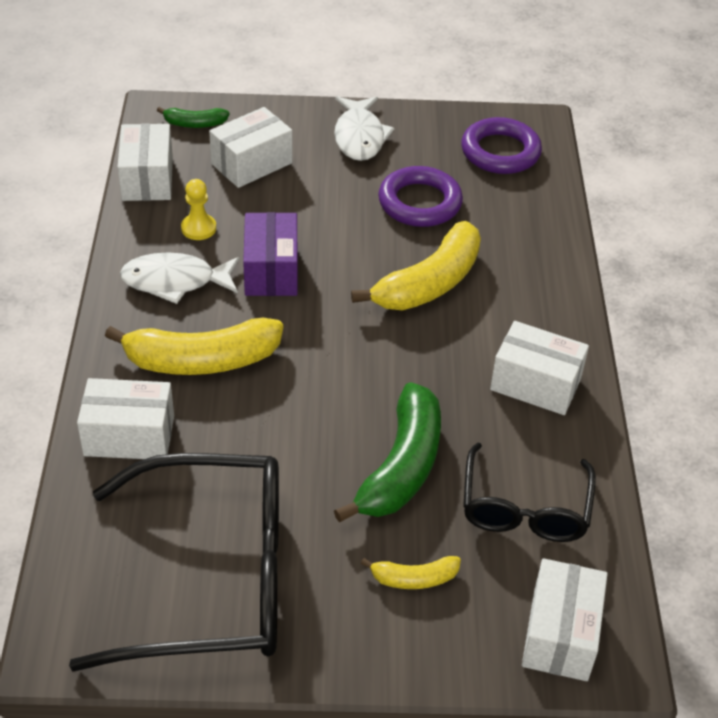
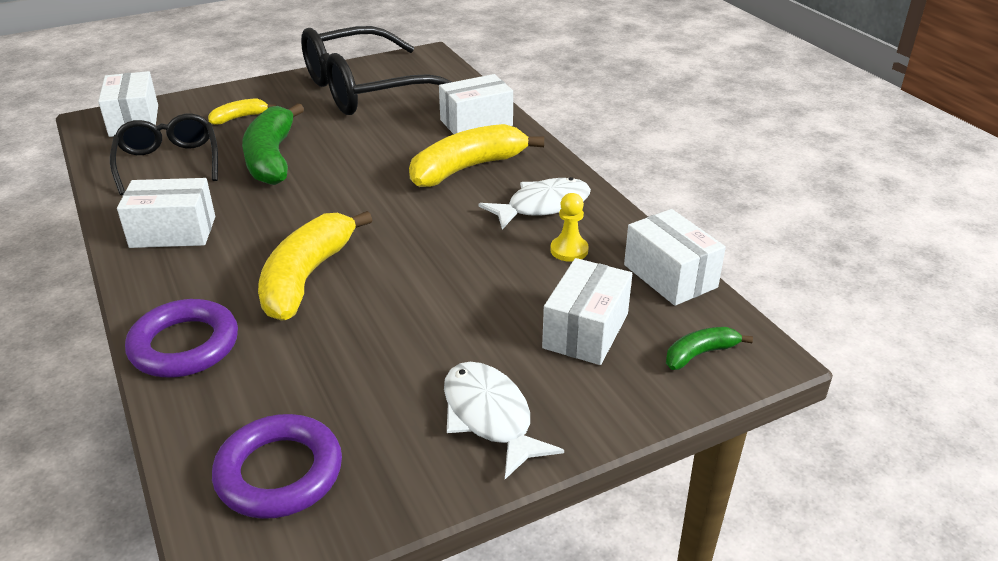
camera: 155 degrees right, 10 degrees down
purple box [243,212,298,296] -> none
purple ring [378,166,463,227] -> purple ring moved to [125,299,238,378]

